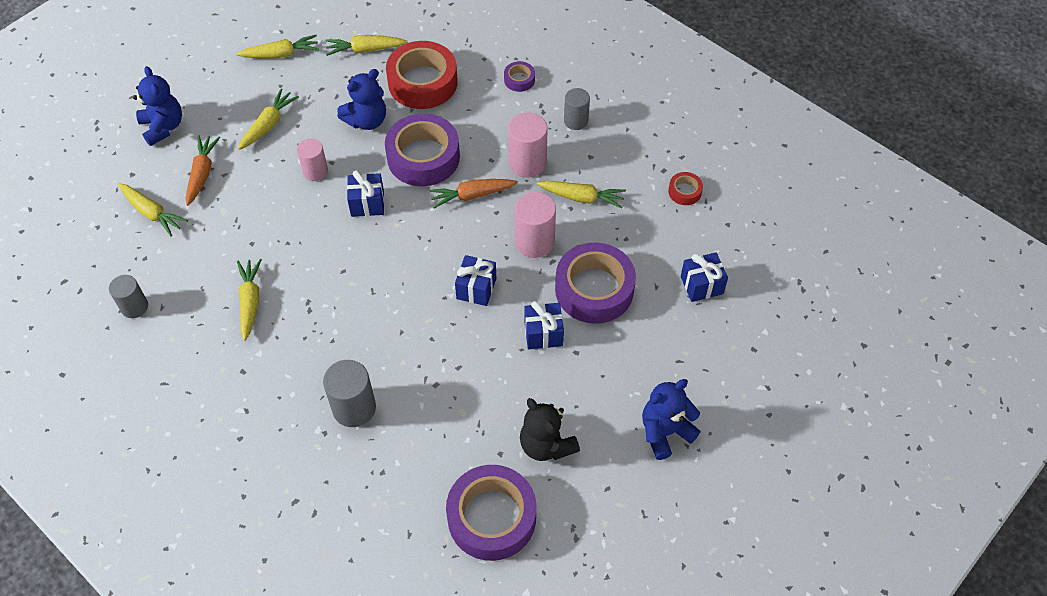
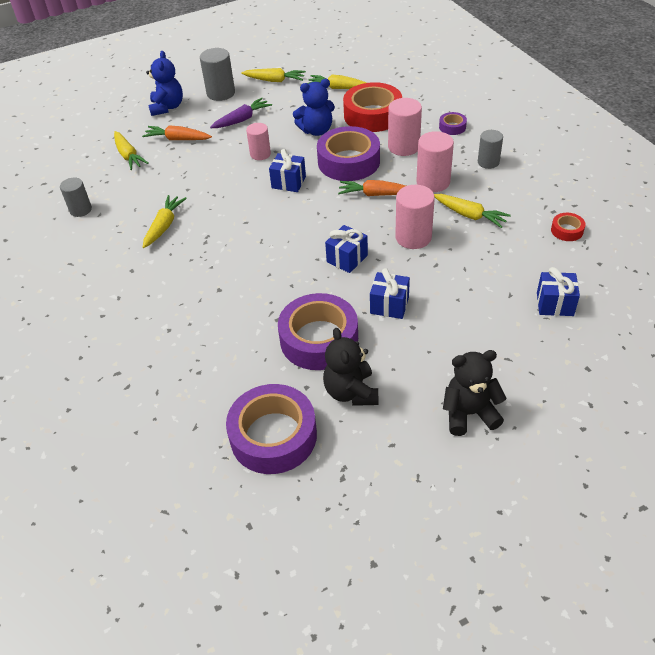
camera: 25 degrees right, 10 degrees down
orange carrot [185,135,220,206] -> orange carrot turned 105 degrees counterclockwise [142,126,212,140]
yellow carrot [238,88,299,150] -> purple carrot [210,98,272,128]
grey cylinder [323,360,376,427] -> grey cylinder moved to [200,48,235,101]
purple tape [555,242,636,324] -> purple tape moved to [278,293,358,370]
blue teddy bear [642,379,701,460] -> black teddy bear [443,350,507,436]
none -> pink cylinder [388,98,422,156]

